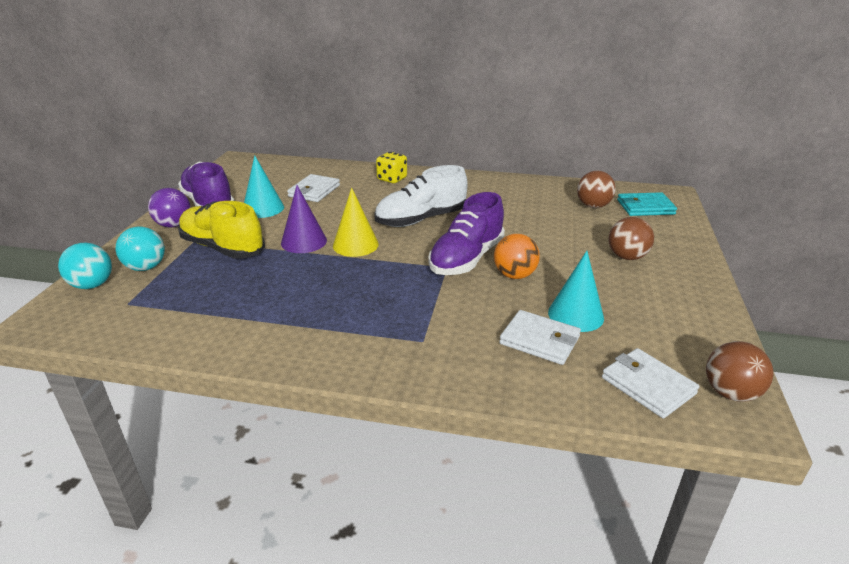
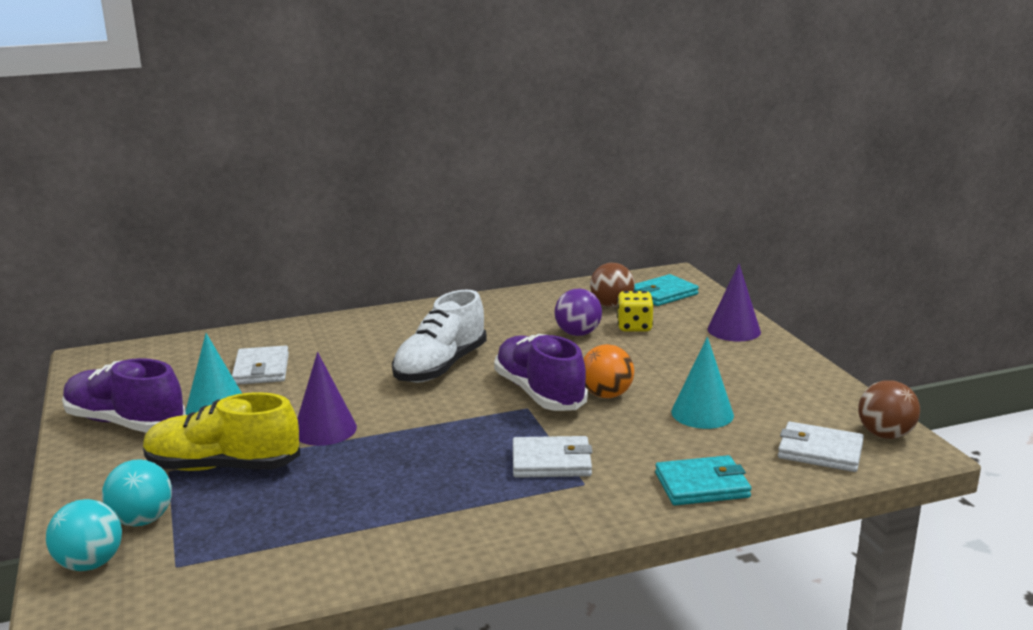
camera: 30 degrees left, 10 degrees down
purple ball [148,188,191,227] -> purple ball moved to [555,288,602,336]
yellow cone [333,188,379,257] -> none
yellow dice [376,152,407,183] -> yellow dice moved to [617,291,653,332]
purple shoe [428,192,505,275] -> purple shoe turned 150 degrees clockwise [494,334,588,411]
white wallet [499,310,581,365] -> white wallet moved to [513,436,593,478]
brown ball [609,217,654,260] -> none
none -> turquoise wallet [655,455,752,505]
none -> purple cone [708,264,761,341]

